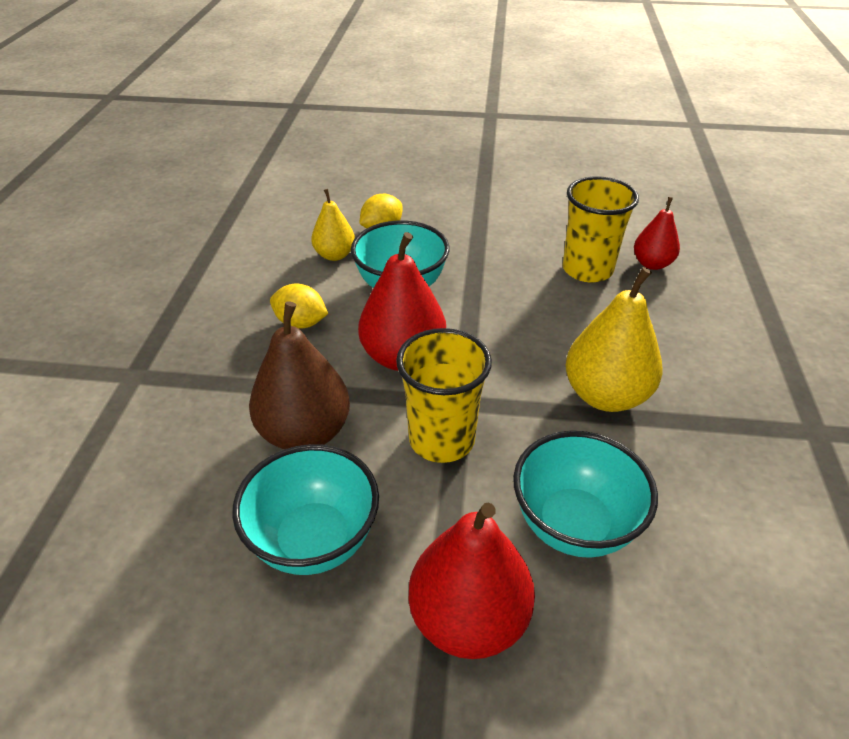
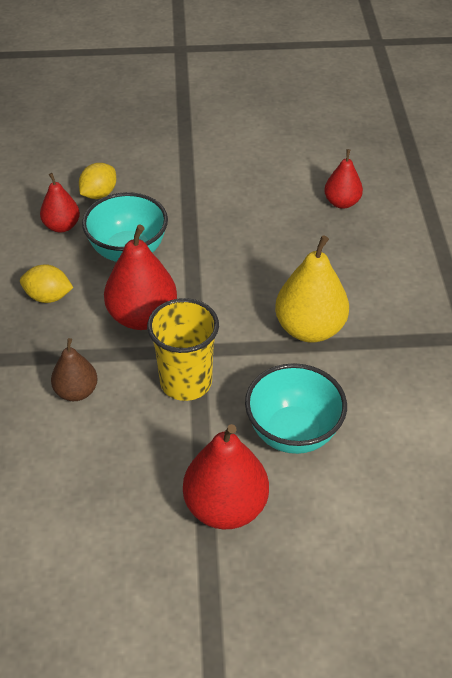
camera: 10 degrees left, 5 degrees up
turquoise bowl [232,444,379,575] -> none
brown pear [249,301,350,449] -> brown pear [51,338,98,401], size x0.59
yellow pear [311,189,355,261] -> red pear [40,173,80,233]
yellow cup [563,176,639,282] -> none

